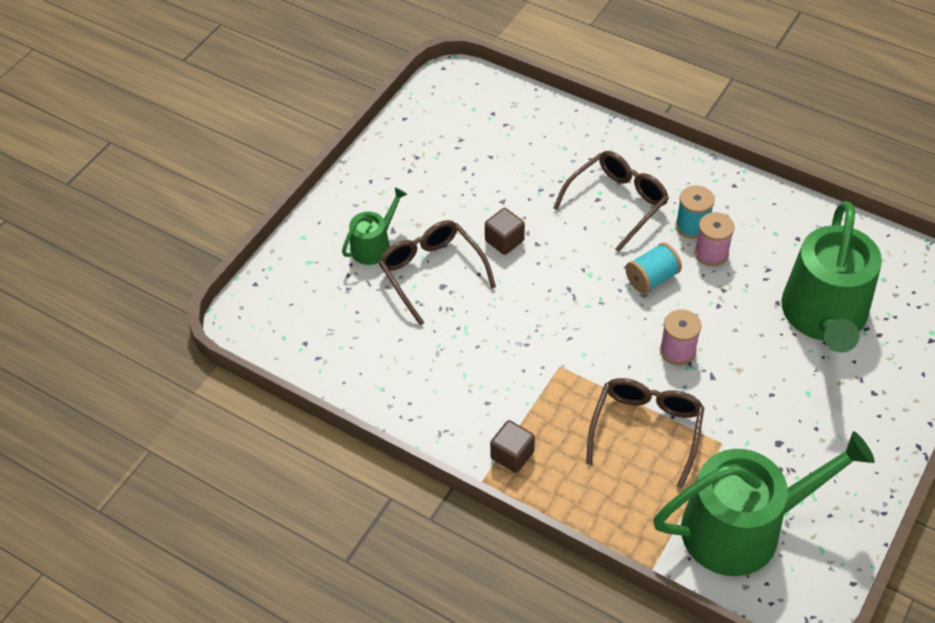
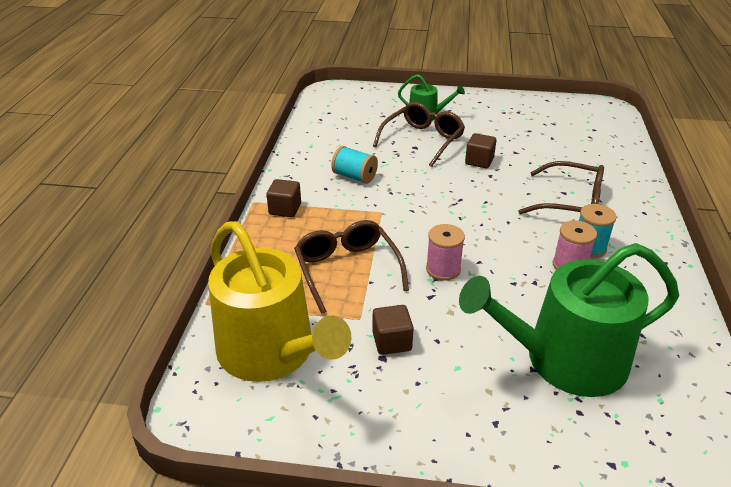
camera: 65 degrees right, 15 degrees down
brown glasses [586,378,705,488] -> brown glasses turned 105 degrees counterclockwise [294,220,409,314]
turquoise spool [625,243,682,293] -> turquoise spool moved to [331,146,378,184]
green watering can [653,431,875,576] -> yellow watering can [208,221,351,382]
none -> brown cube [372,305,414,355]

